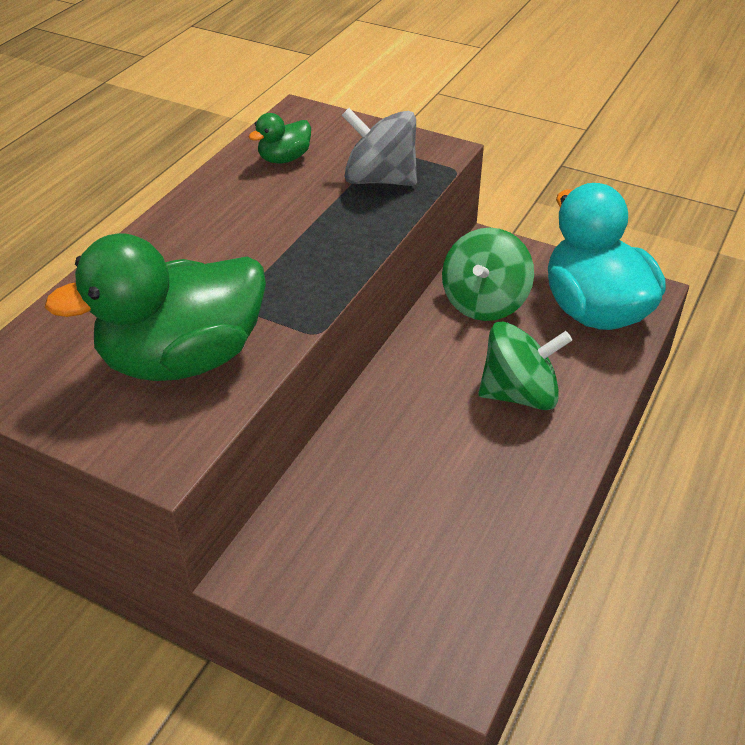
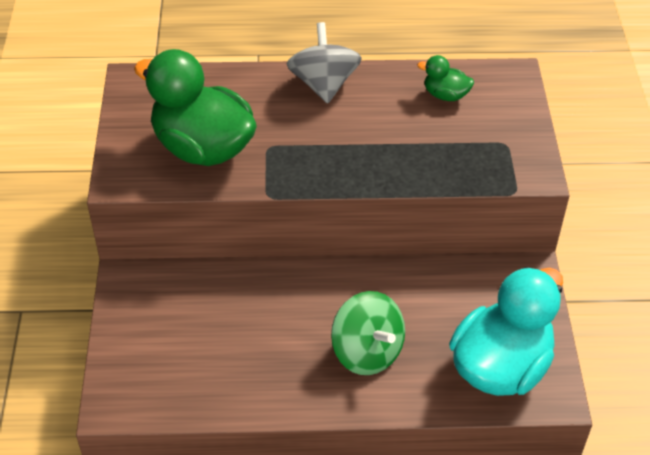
camera: 60 degrees right, 5 degrees up
grey spinning top [342,108,417,186] -> grey spinning top moved to [287,22,362,104]
green spinning top [442,228,534,321] -> none

